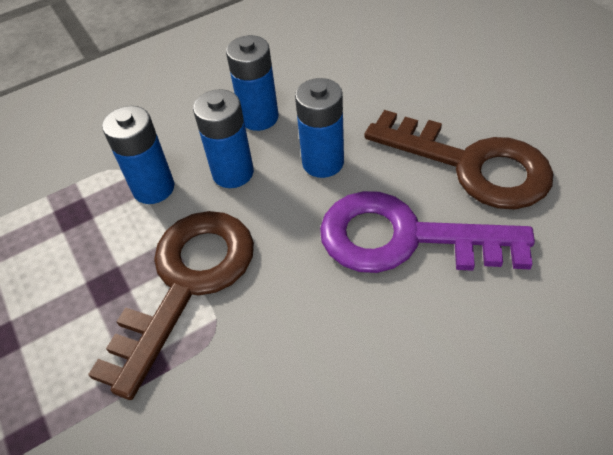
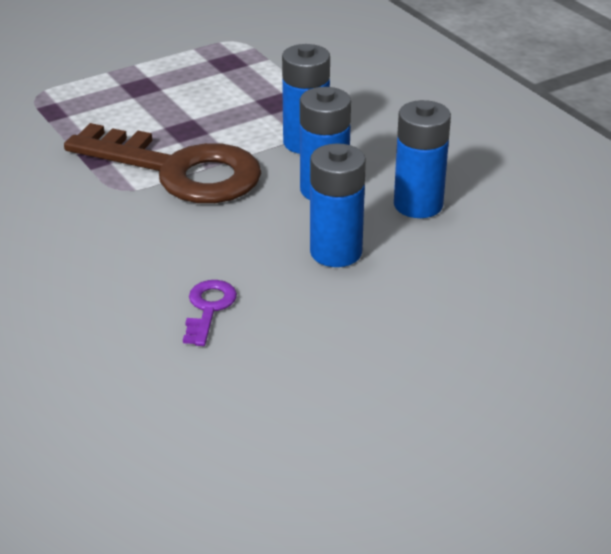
camera: 85 degrees right, 15 degrees down
purple key [320,191,535,273] -> purple key [183,280,237,346], size x0.41
brown key [364,110,553,209] -> none

